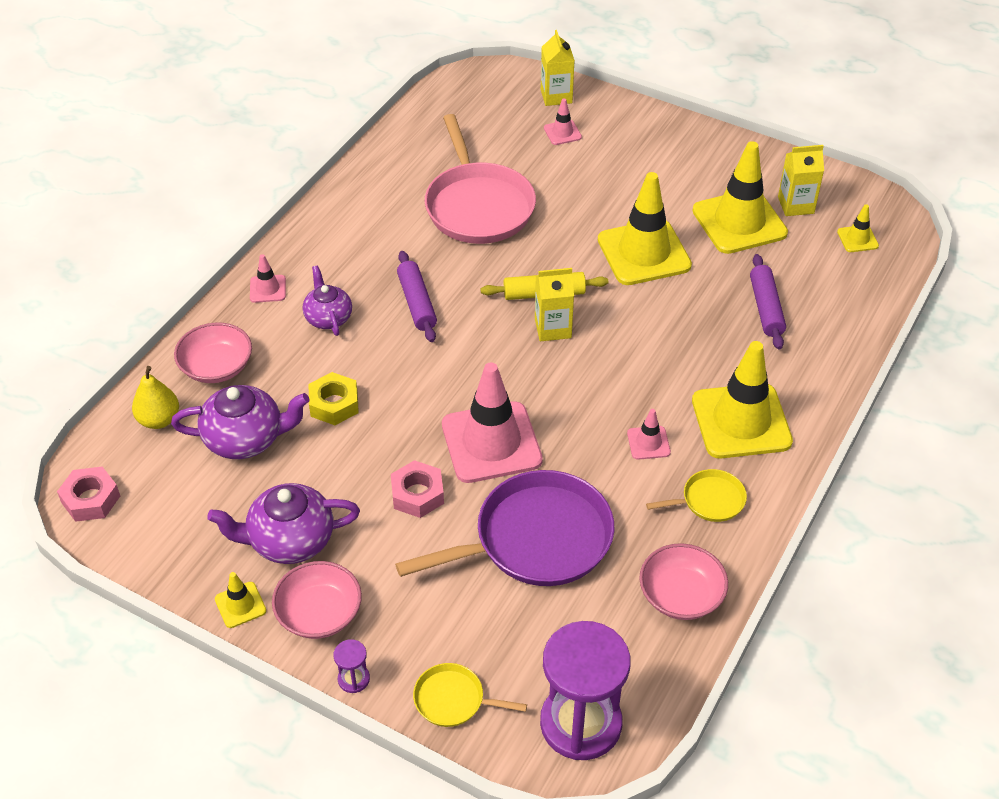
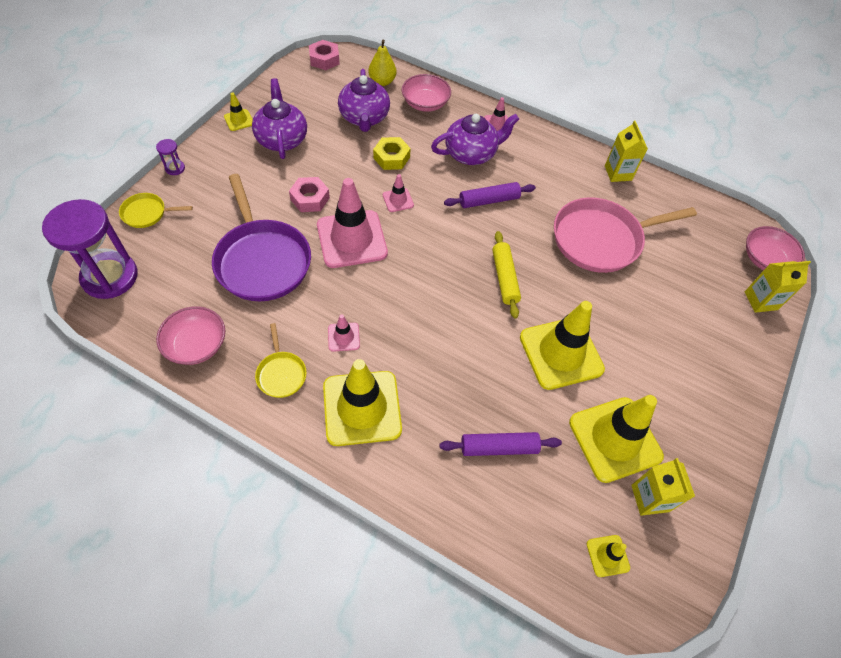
camera: 85 degrees right, 10 degrees up
pink bowl [272,561,362,639] -> pink bowl moved to [746,226,805,270]
purple teapot [302,266,352,336] -> purple teapot [431,114,519,165], size x1.54
yellow pan [413,663,527,727] -> yellow pan turned 105 degrees counterclockwise [119,193,193,228]
yellow carton [535,268,574,341] -> yellow carton moved to [605,121,648,182]
pink traffic cone [544,98,582,145] -> pink traffic cone moved to [383,174,414,212]

